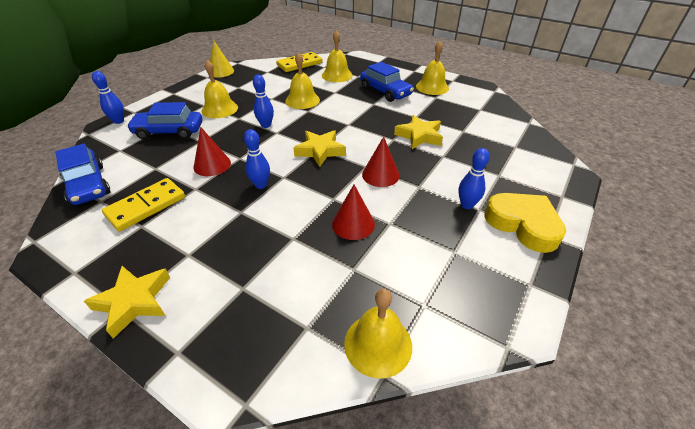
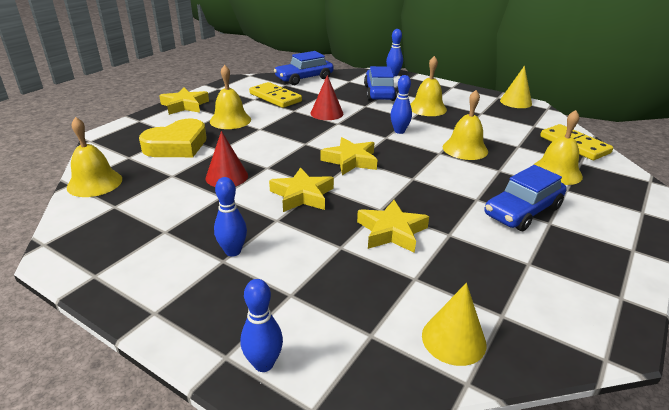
camera: 90 degrees right, 10 degrees down
blue bowling pin [244,129,270,189] -> blue bowling pin moved to [241,279,283,372]
red cone [362,136,400,187] -> yellow star [269,167,334,212]
yellow bell [416,41,449,95] -> yellow bell moved to [210,65,251,129]
yellow heart [485,193,566,253] -> yellow heart moved to [139,118,207,157]
none -> yellow cone [422,283,487,366]

